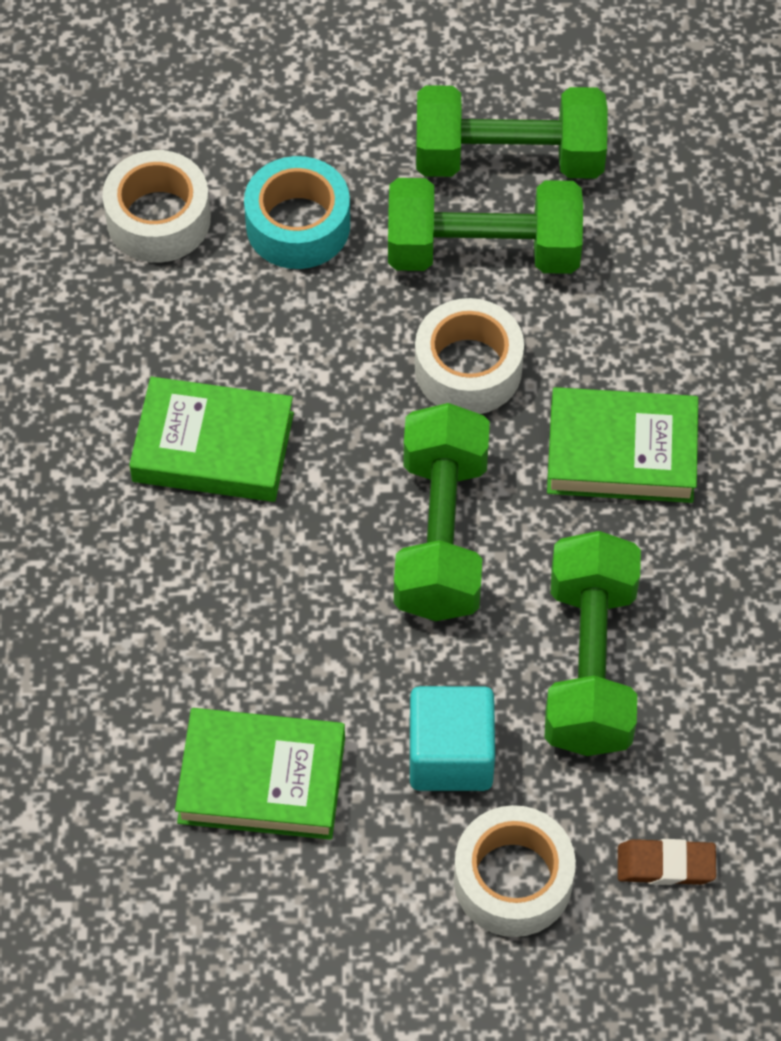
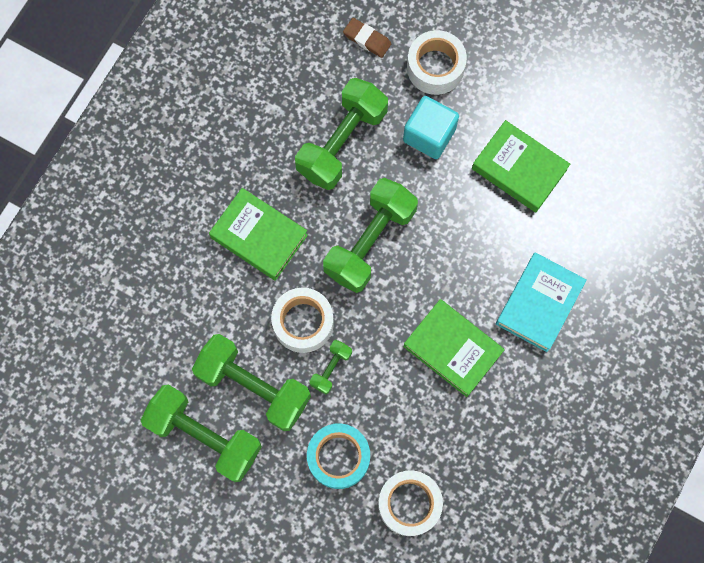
camera: 150 degrees left, 15 degrees up
none -> green dumbbell [310,340,352,394]
none -> turquoise book [496,252,587,352]

